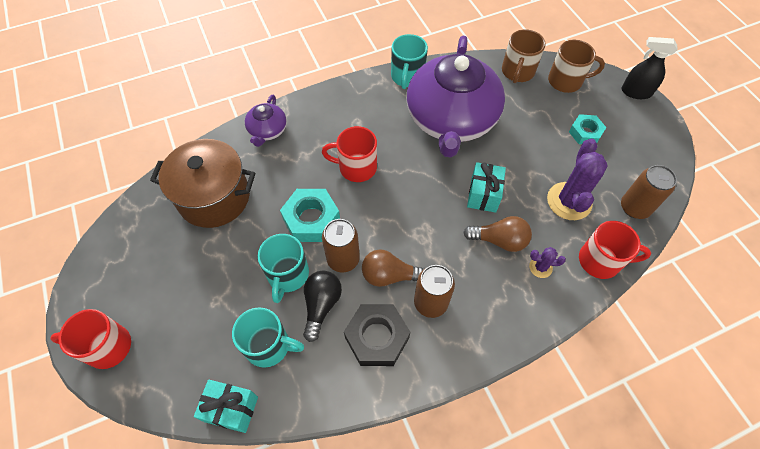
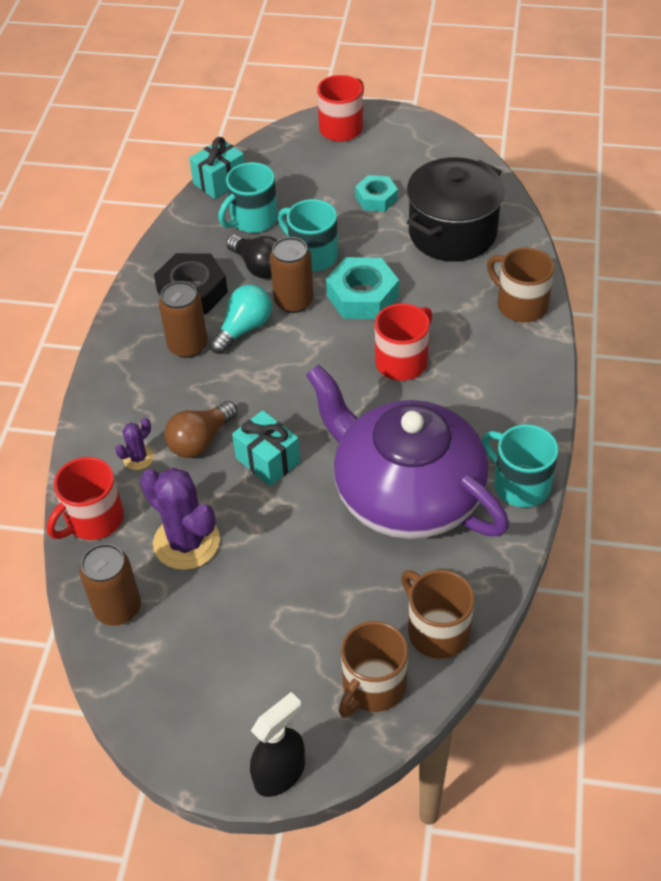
camera: 125 degrees right, 10 degrees down
brown pot [150,139,255,228] -> black pot [407,157,504,261]
purple teapot [245,95,287,147] -> brown mug [487,247,555,322]
brown light bulb [362,249,425,287] -> turquoise light bulb [210,285,272,354]
turquoise nut [569,114,606,144] -> turquoise nut moved to [355,175,398,212]

